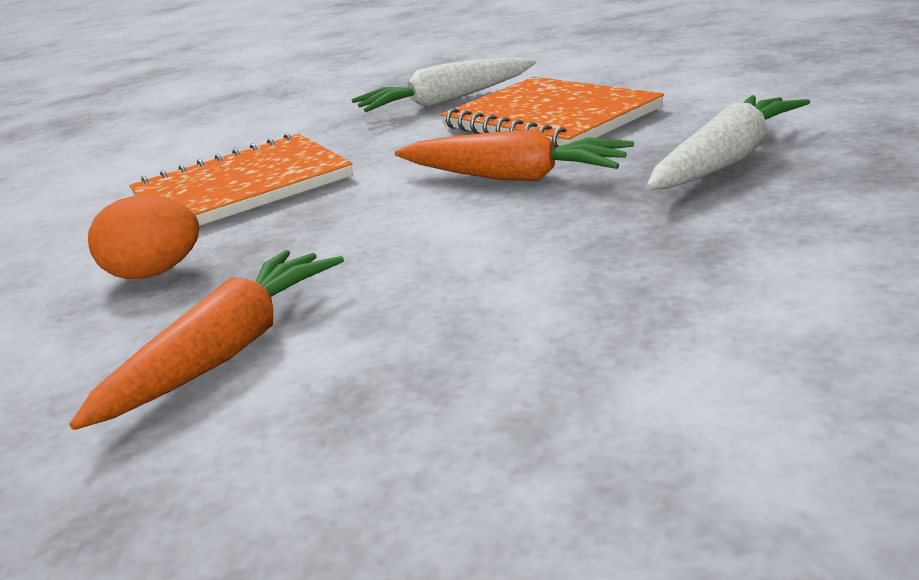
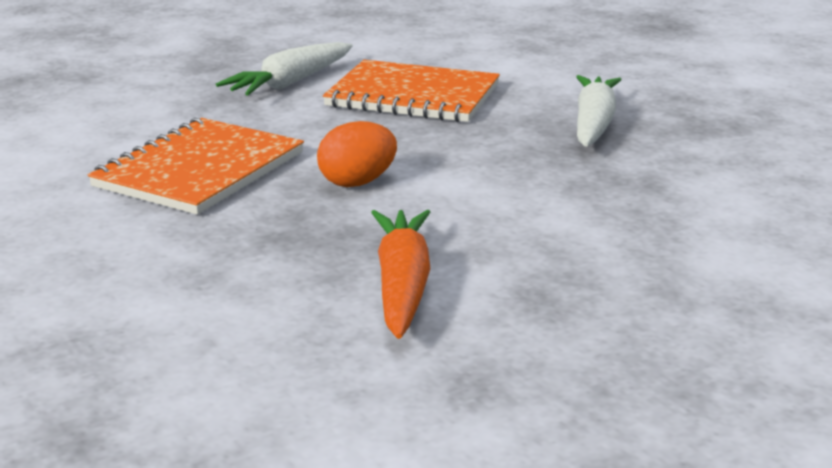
camera: 35 degrees left, 0 degrees up
orange egg [88,195,199,279] -> orange egg moved to [317,121,397,187]
orange carrot [395,129,634,181] -> none

